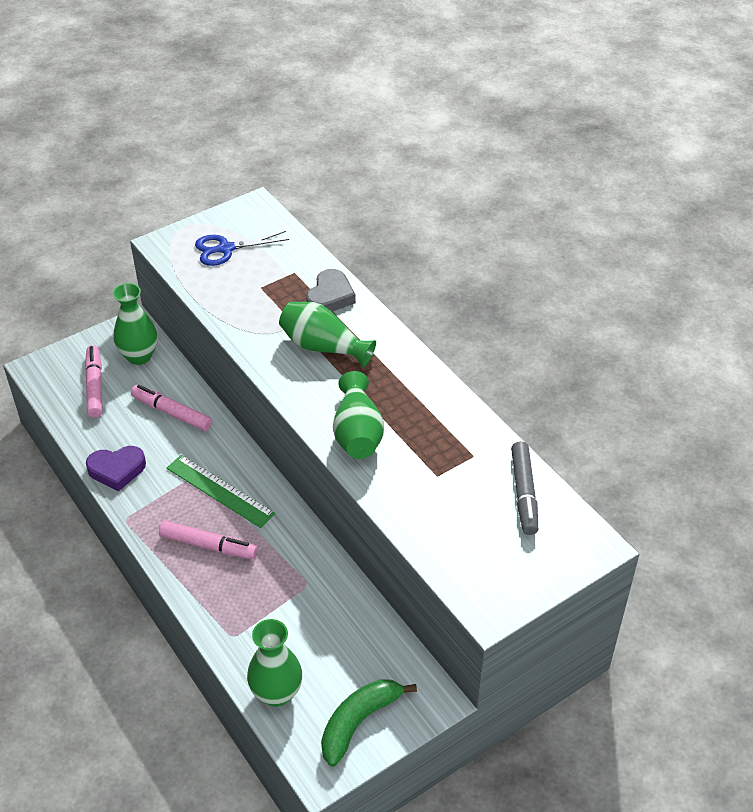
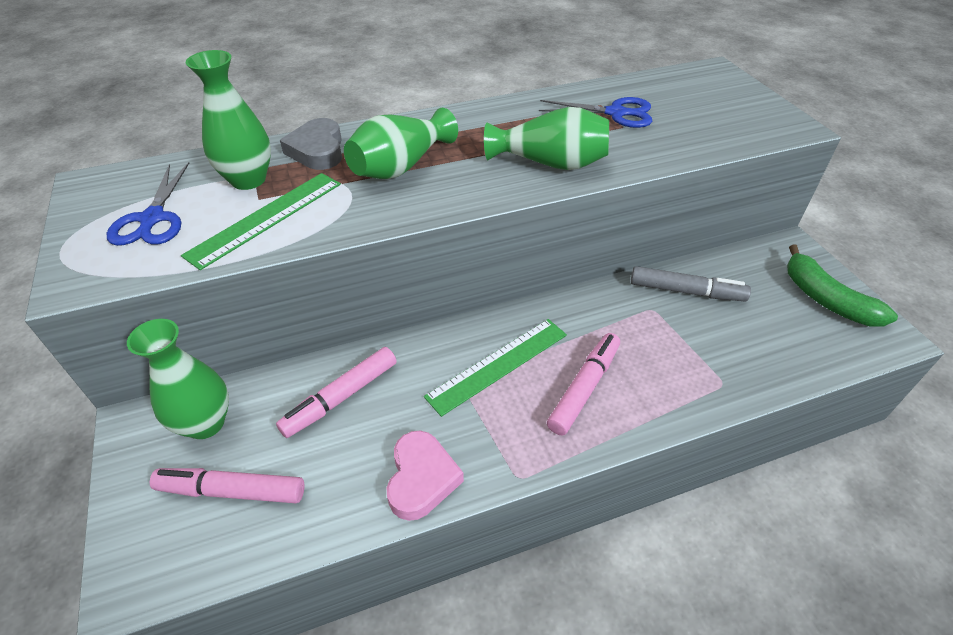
camera: 75 degrees left, 0 degrees up
purple heart [86,446,146,491] -> pink heart [387,431,464,521]
green vase [247,619,302,707] -> green vase moved to [186,50,271,190]
grey heart [306,269,356,312] -> grey heart turned 135 degrees counterclockwise [280,118,342,170]
grey marker [511,441,538,535] -> grey marker moved to [631,266,751,301]
none -> green ruler [181,173,341,270]
none -> blue scissors [539,97,652,128]

